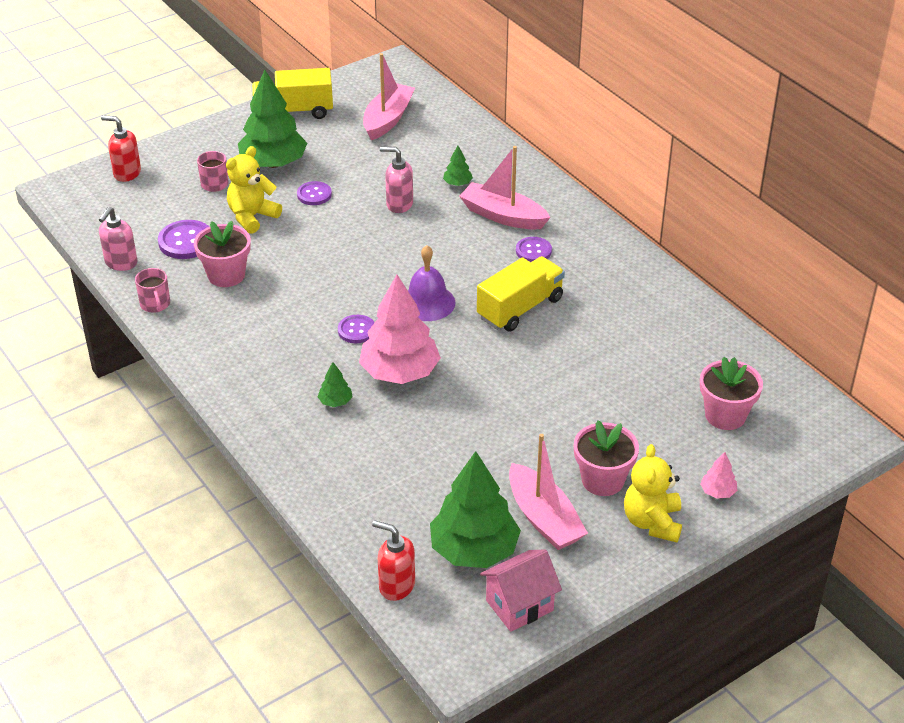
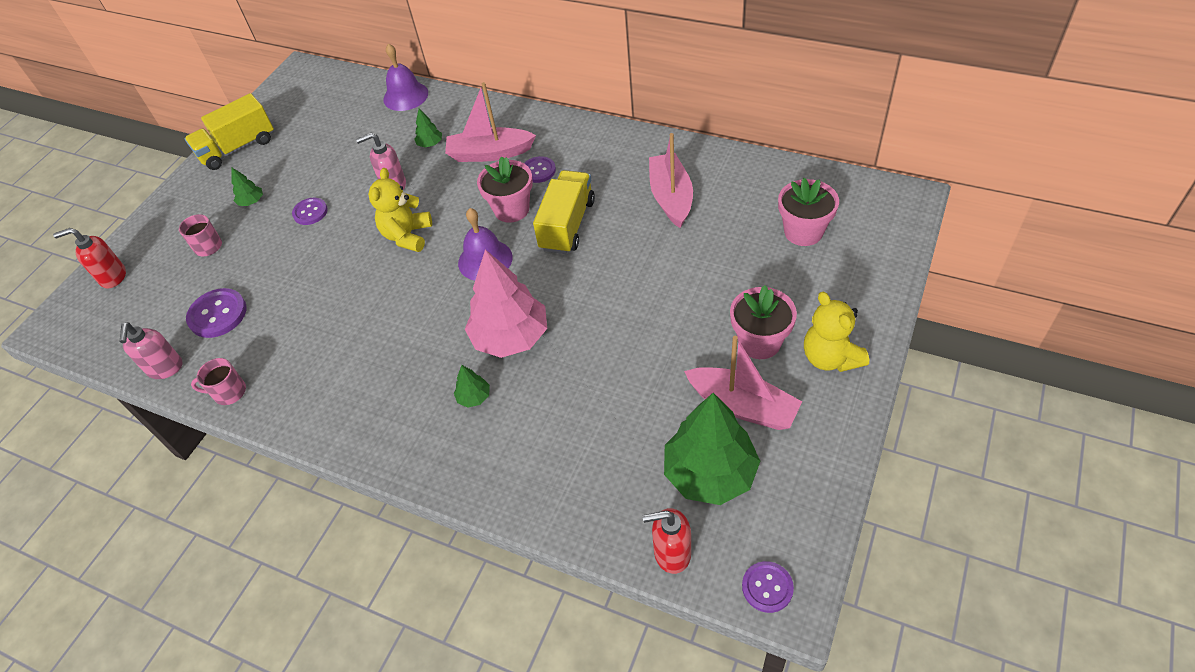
camera: 25 degrees left, 10 degrees up
pink mug [135,268,170,313] -> pink mug turned 135 degrees clockwise [191,358,246,405]
pink flower pot [194,221,251,287] -> pink flower pot moved to [477,156,533,223]
yellow teddy bear [226,146,282,234] -> yellow teddy bear moved to [368,168,432,252]
green tree [238,70,307,168] -> green tree [232,168,263,206], size x0.42
purple button [338,315,375,343] -> purple button moved to [742,561,794,613]
pink boat [363,53,415,140] -> pink boat moved to [649,133,693,228]
pink house [480,549,562,632] -> none
pink tree [700,452,737,499] -> none
none -> purple bell [383,43,428,111]

